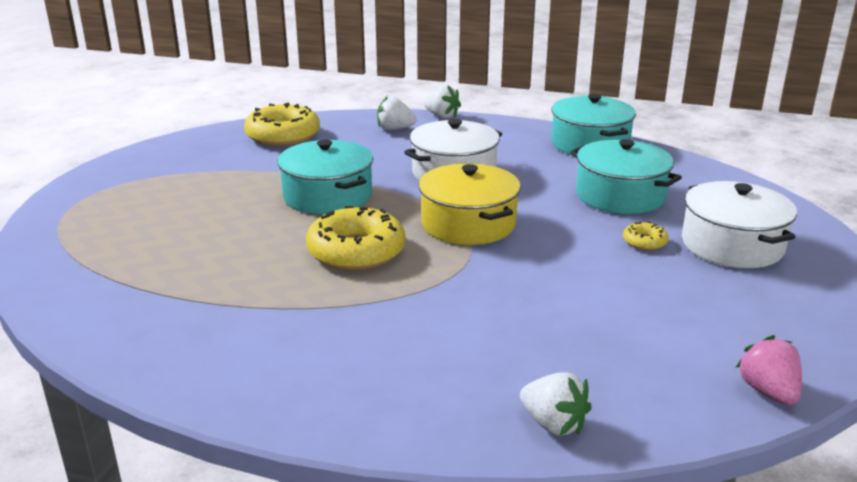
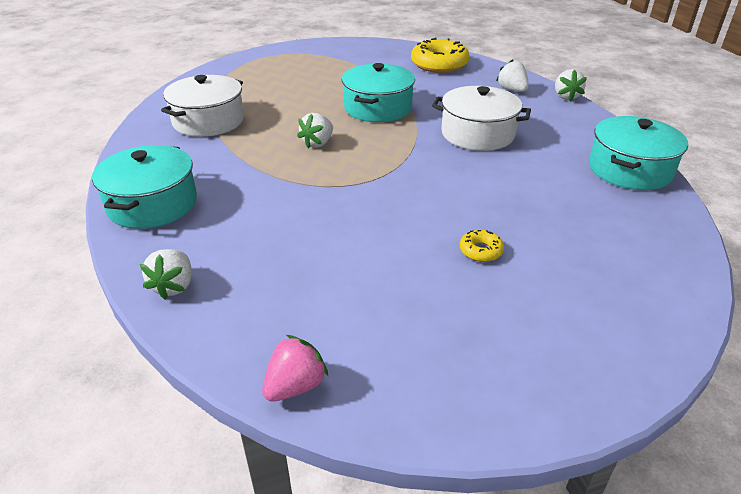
camera: 55 degrees right, 10 degrees up
yellow donut [306,206,406,271] -> white strawberry [297,113,333,149]
yellow pot [419,163,521,245] -> none
turquoise pot [570,139,682,214] -> turquoise pot moved to [92,145,197,229]
white pot [682,181,797,268] -> white pot moved to [161,75,244,137]

